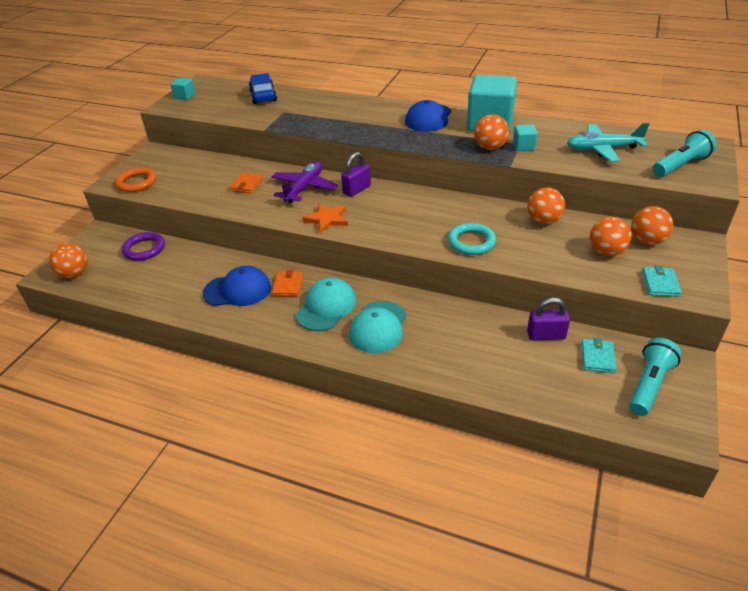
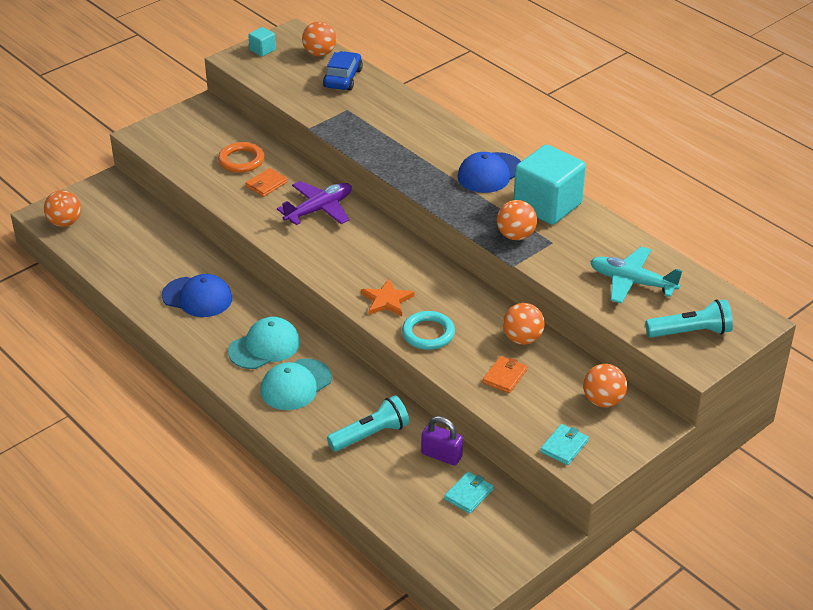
camera: 25 degrees right, 0 degrees up
orange ring [115,167,156,192] -> orange ring moved to [218,142,264,173]
purple ring [122,232,165,261] -> none
orange wallet [272,270,303,296] -> orange wallet moved to [483,356,527,393]
orange star [302,203,348,234] -> orange star moved to [361,279,414,316]
purple padlock [341,152,371,197] -> none
turquoise cube [513,124,538,151] -> none
orange ball [590,217,631,256] -> orange ball moved to [302,21,336,56]
turquoise flashlight [629,338,681,416] -> turquoise flashlight moved to [327,395,409,451]

